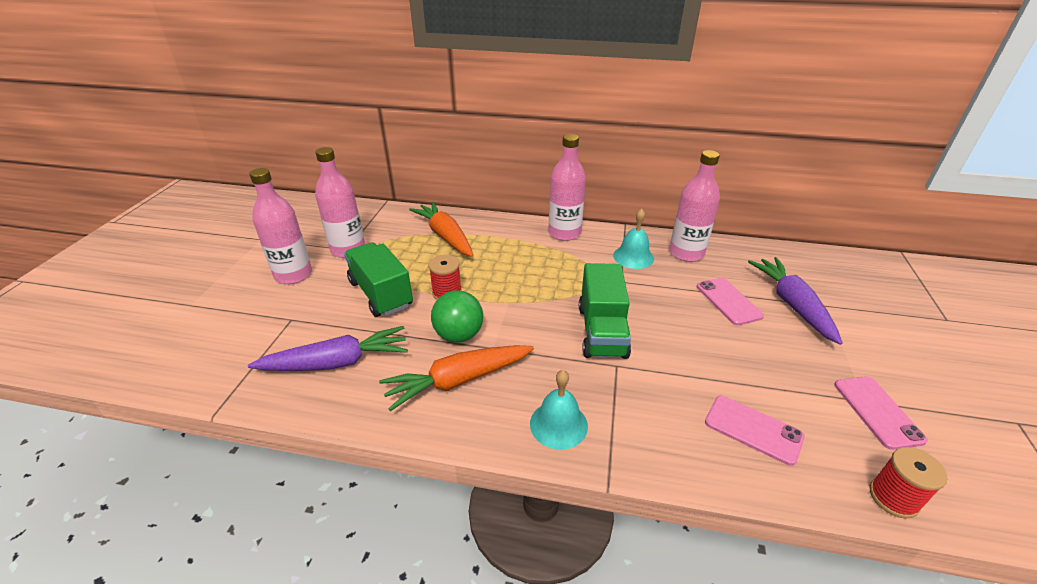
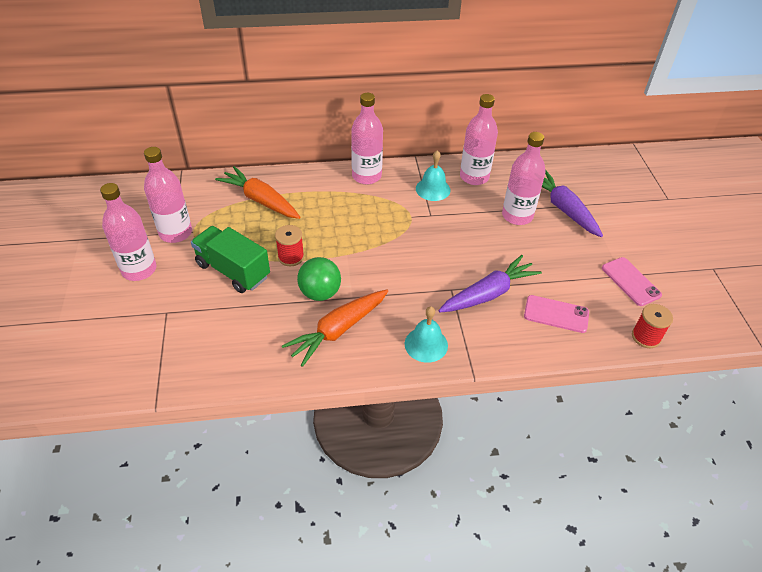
camera: 20 degrees left, 10 degrees up
purple carrot [248,326,408,371] -> purple carrot moved to [438,255,542,312]
green truck [579,263,631,359] -> none
pink phone [697,277,764,326] -> pink bottle [502,132,546,225]

